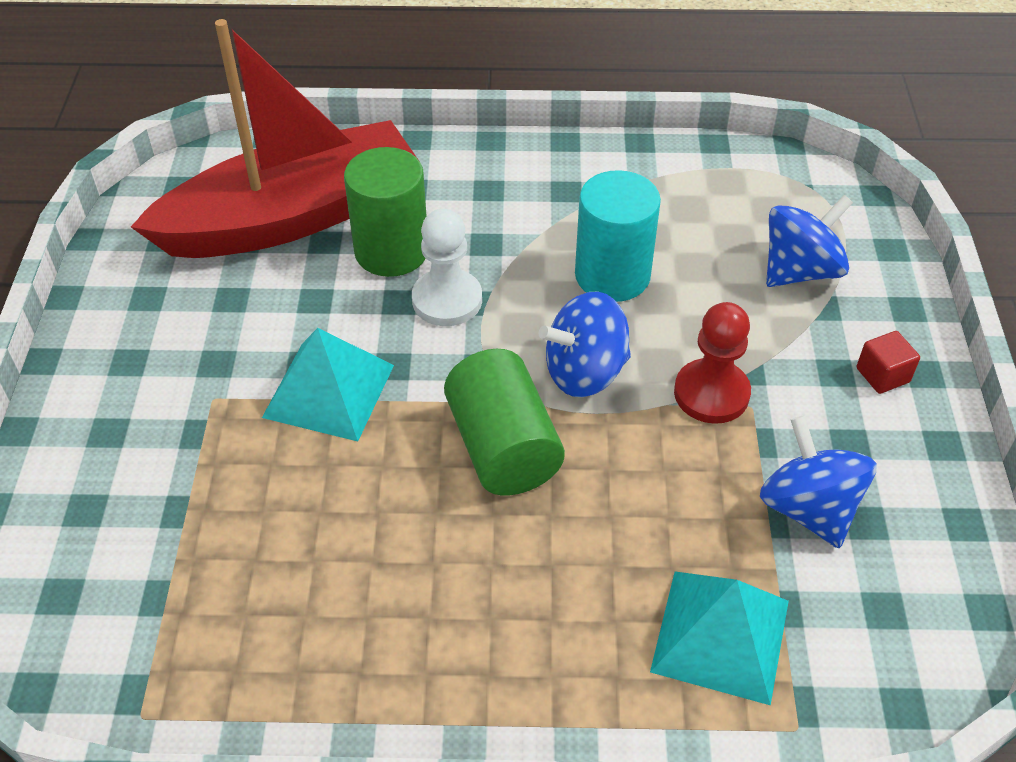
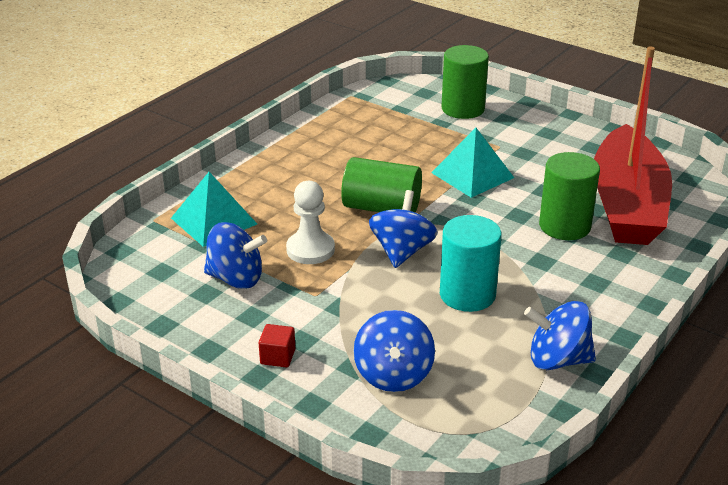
camera: 125 degrees right, 15 degrees down
white pawn [412,209,482,326] -> white pawn moved to [286,181,335,264]
red pawn [674,302,751,424] -> none
none -> green cylinder [441,45,489,119]
none -> blue spinning top [524,301,596,370]

